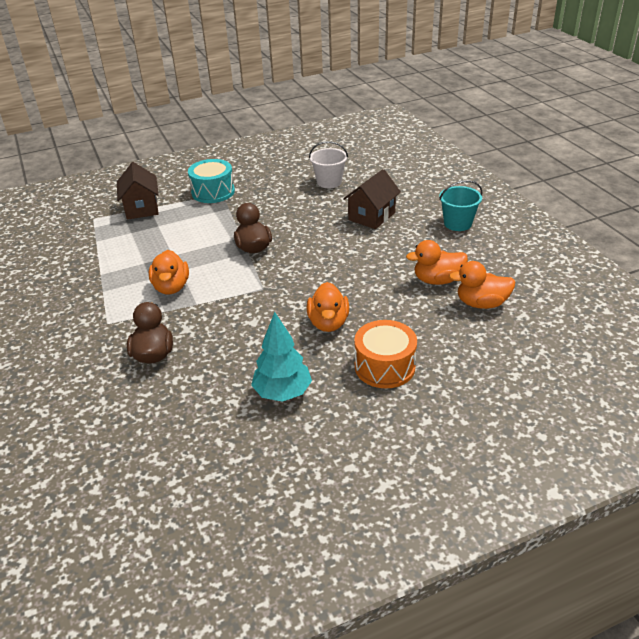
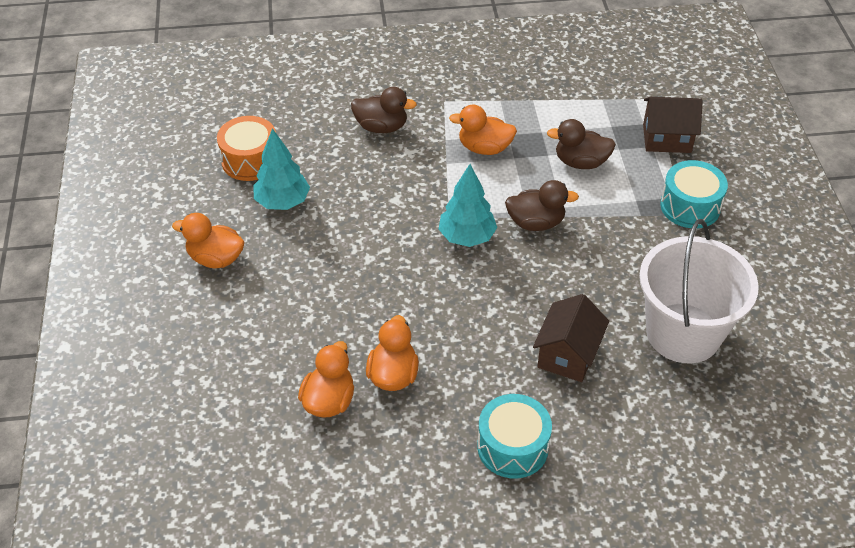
camera: 105 degrees right, 10 degrees up
orange duck [306,282,349,332] -> orange duck moved to [172,213,244,268]
white bucket [309,141,348,188] -> white bucket [639,219,759,363], size x1.94
brown house [343,169,401,229] -> brown house turned 60 degrees clockwise [533,294,609,382]
orange drum [354,320,417,388] -> orange drum moved to [217,116,276,181]
turquoise bucket [439,180,482,231] -> turquoise drum [477,394,552,478]
none -> turquoise tree [438,164,497,247]
none -> brown duck [547,119,616,169]

